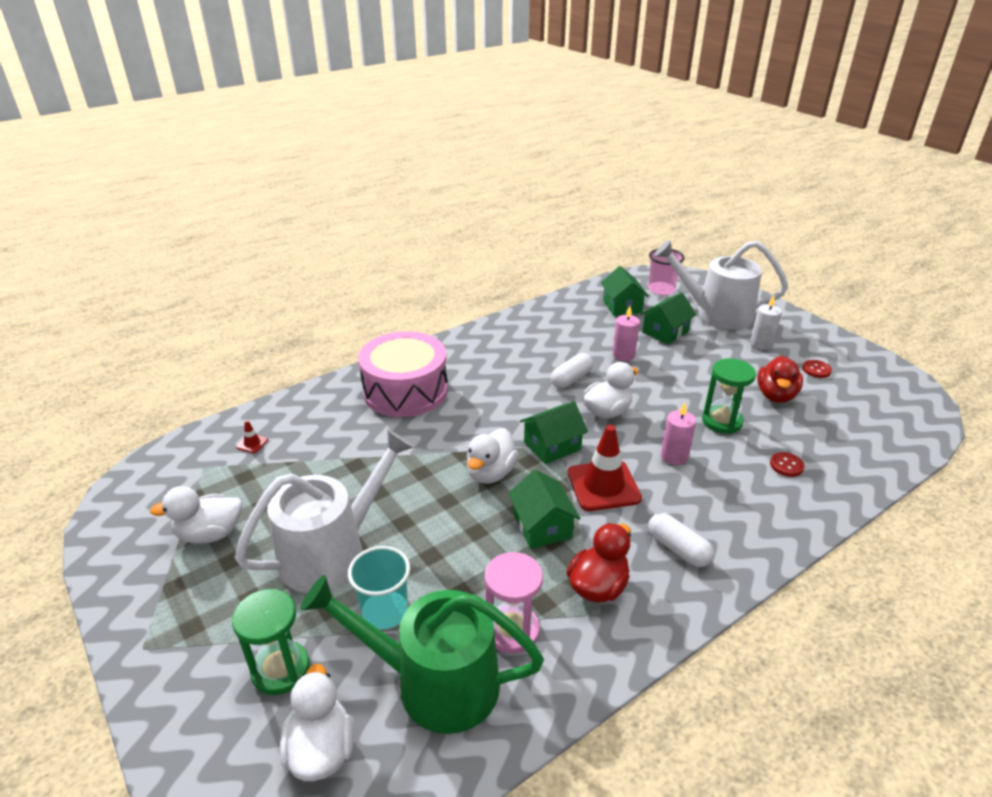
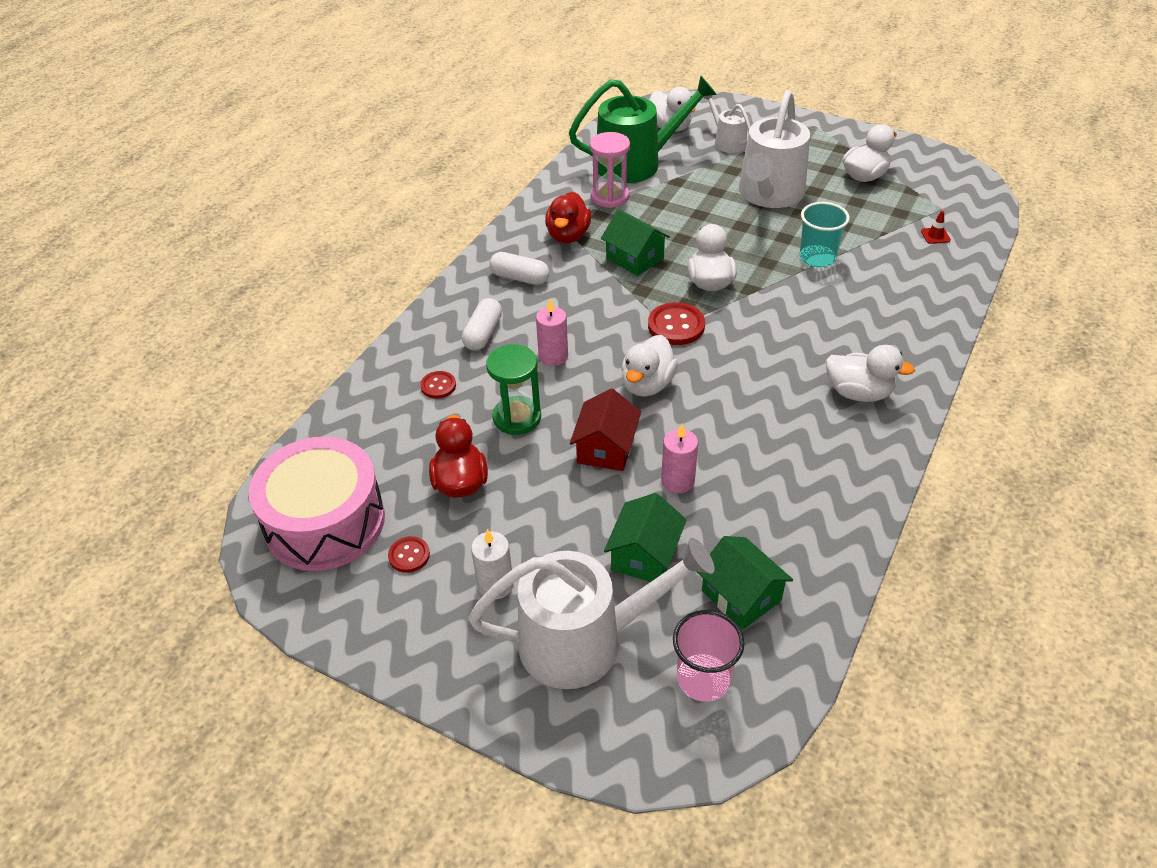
camera: 155 degrees right, 10 degrees up
green hourglass [232,589,309,695] -> white watering can [703,95,751,153]
turquoise cup [348,546,410,629] -> turquoise cup moved to [800,202,850,267]
pink drum [358,331,448,417] -> pink drum moved to [249,437,385,571]
green house [520,401,588,464] -> red button [648,303,705,345]
white capsule [551,353,593,388] -> white capsule moved to [462,298,502,351]
red traffic cone [568,425,642,511] -> none
none -> red house [570,389,641,471]
none -> white duck [826,345,915,402]

